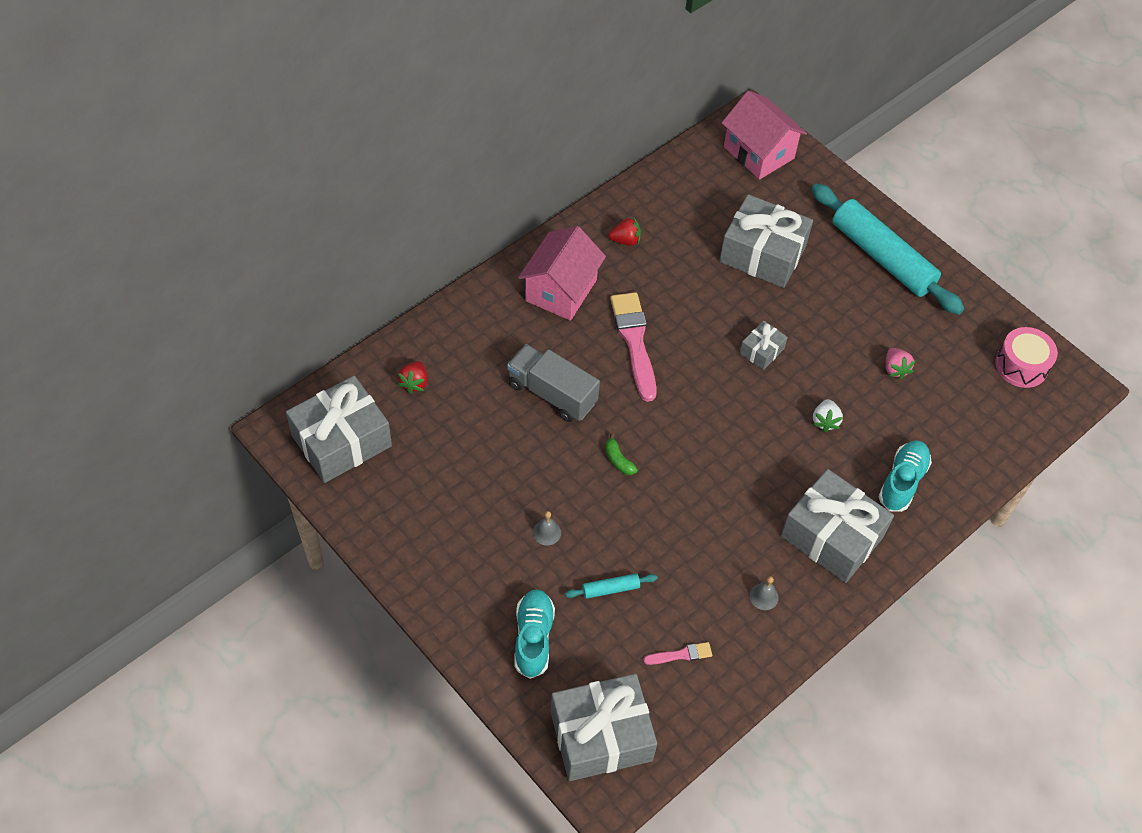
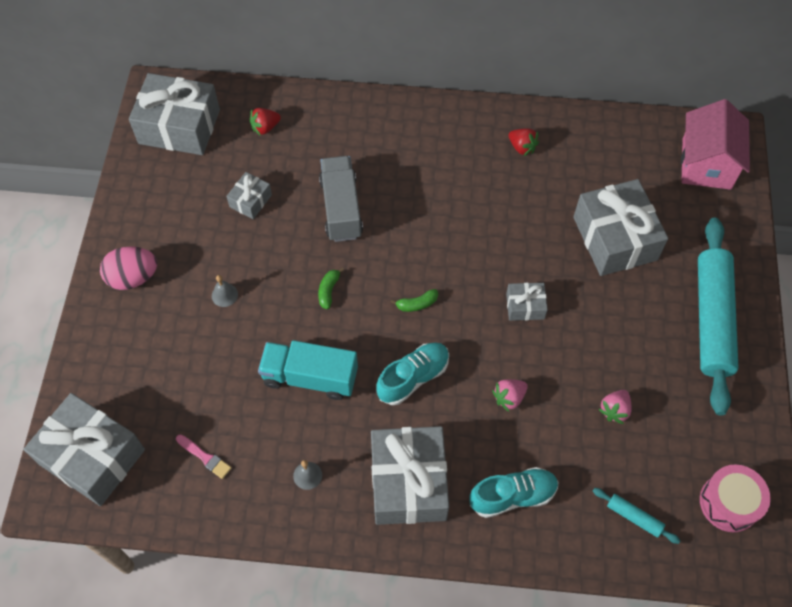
camera: 50 degrees right, 5 degrees up
turquoise shoe [514,589,555,679] -> turquoise shoe moved to [376,342,449,405]
pink house [518,226,606,321] -> none
turquoise rolling pin [565,573,658,599] -> turquoise rolling pin moved to [593,488,681,544]
pink brush [610,292,657,402] -> none
white strawberry [812,399,843,432] -> pink strawberry [492,379,528,412]
none -> pink egg [100,246,157,290]
none -> grey gift [226,172,272,219]
none -> turquoise truck [258,340,358,400]
none -> green banana [391,289,438,312]

